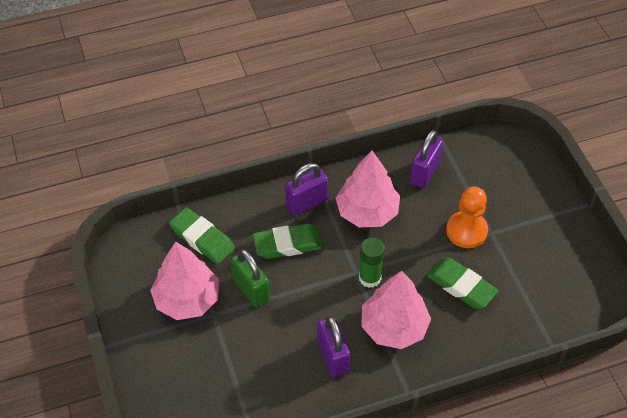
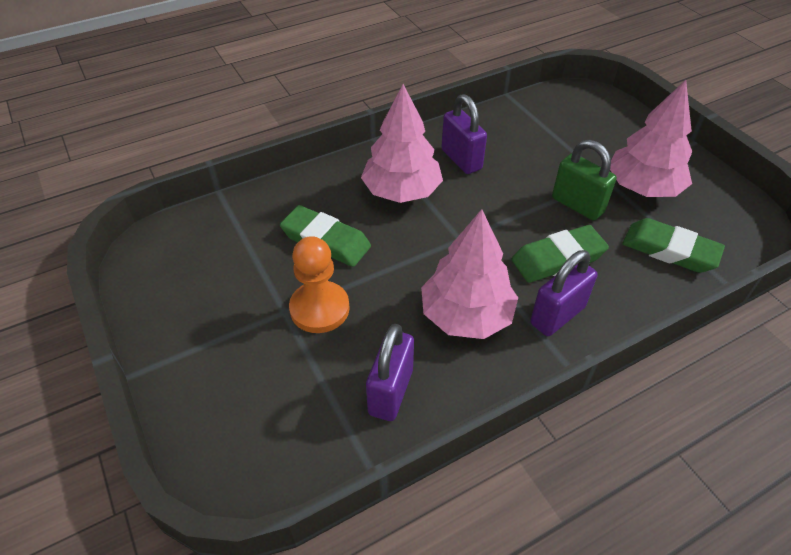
camera: 170 degrees right, 5 degrees down
green glue stick [359,238,385,288] -> none

